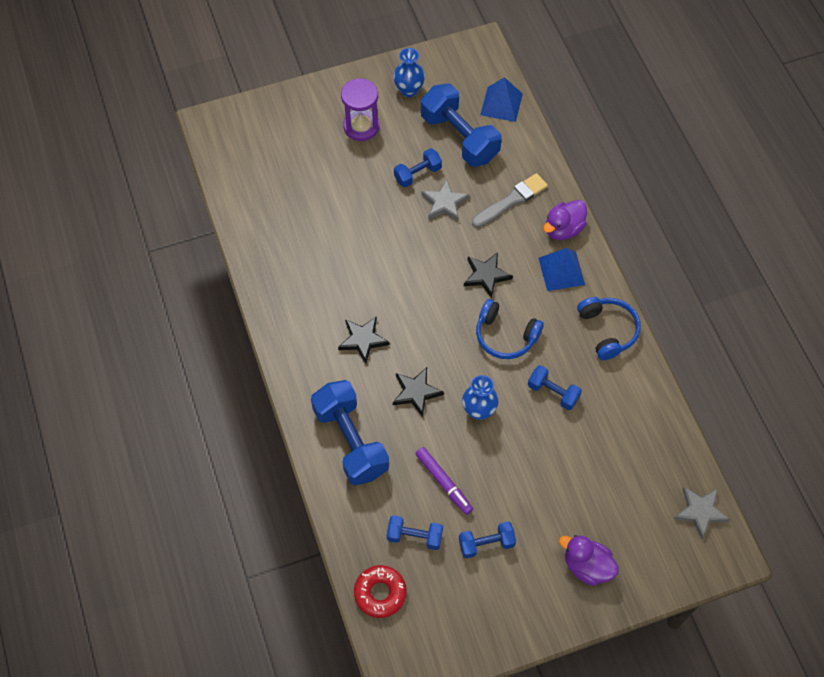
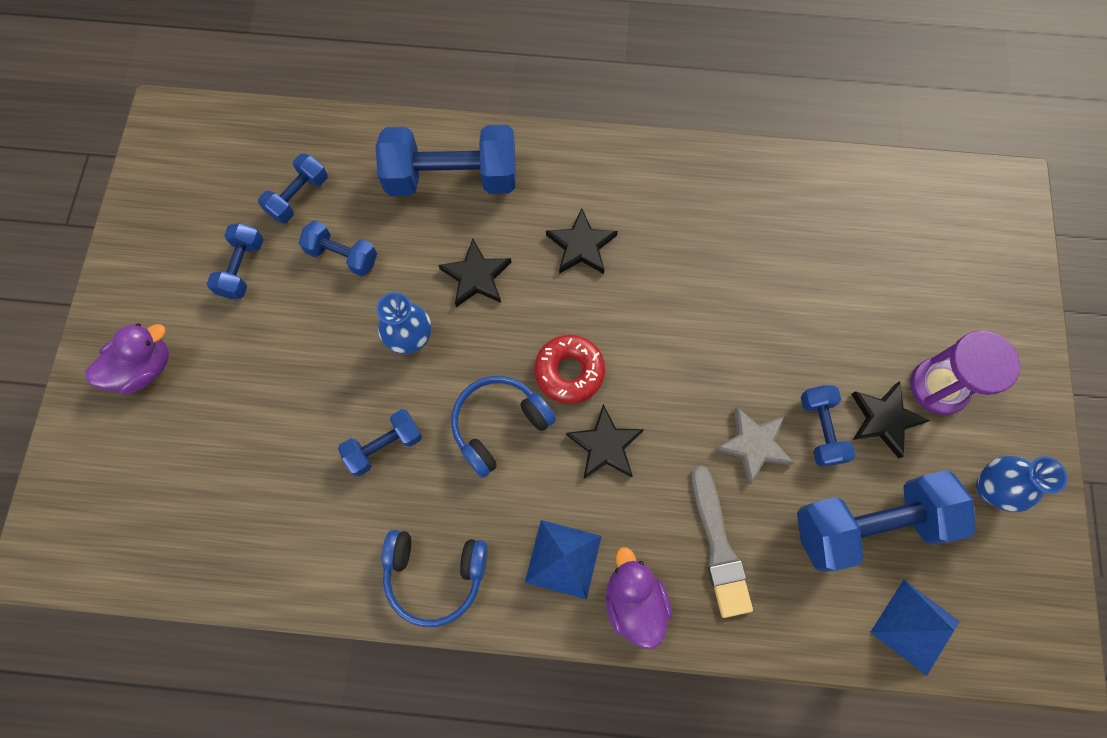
camera: 115 degrees right, 10 degrees up
red donut [354,565,407,618] -> red donut moved to [534,335,605,404]
purple marker [415,447,473,515] -> blue dumbbell [299,220,377,276]
grey star [674,487,730,539] -> none
none -> black star [851,381,930,458]

